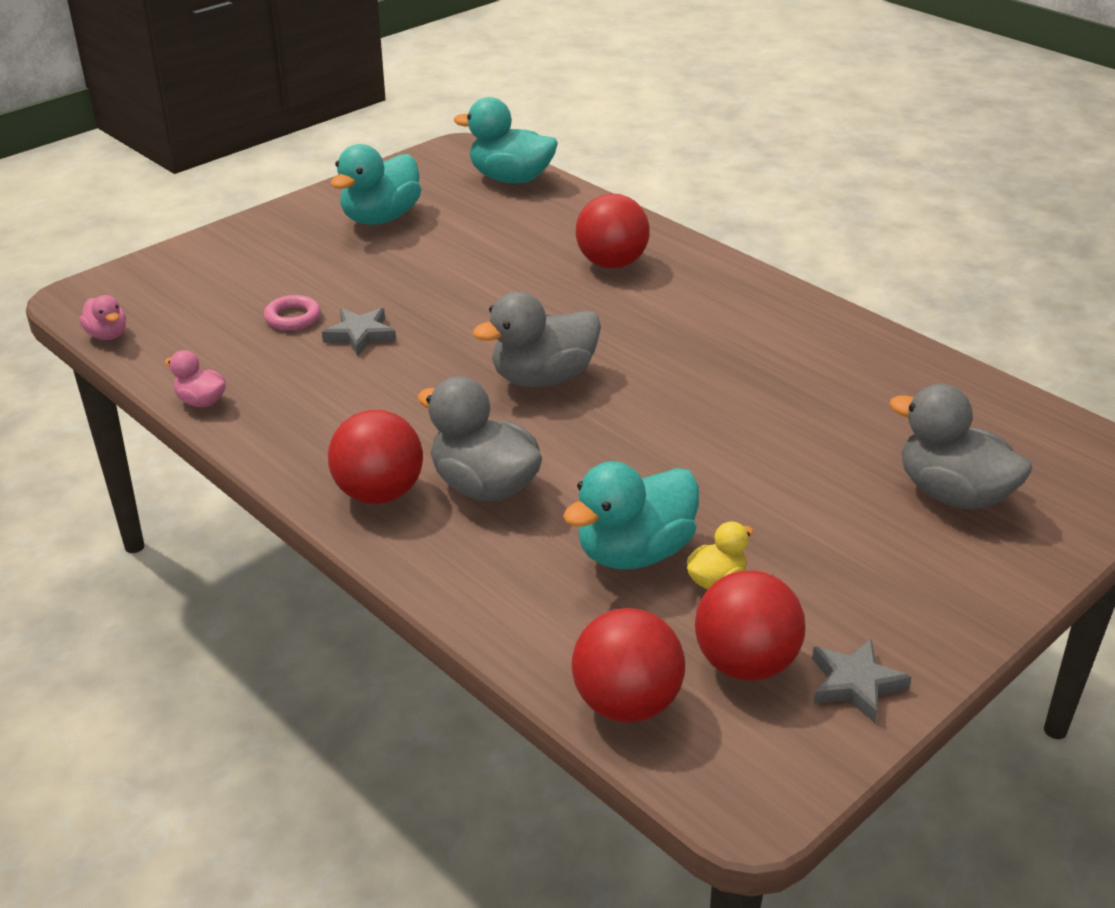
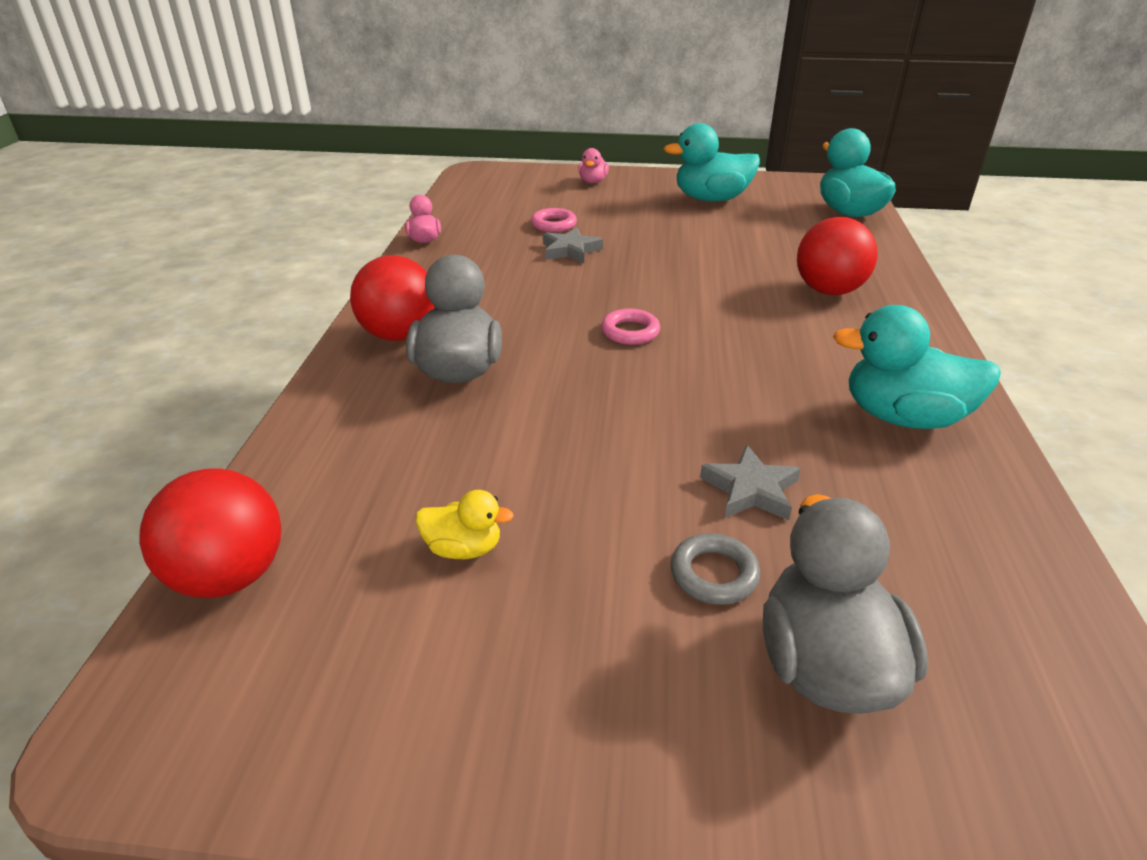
camera: 50 degrees right, 0 degrees up
pink duck [79,295,126,340] -> pink duck moved to [578,148,609,183]
grey duck [473,292,601,387] -> pink ring [601,309,660,345]
turquoise duck [563,461,699,569] -> turquoise duck moved to [833,305,1001,429]
red ball [695,571,805,681] -> none
grey star [812,639,911,723] -> grey star moved to [700,445,801,520]
none -> grey ring [671,533,760,605]

